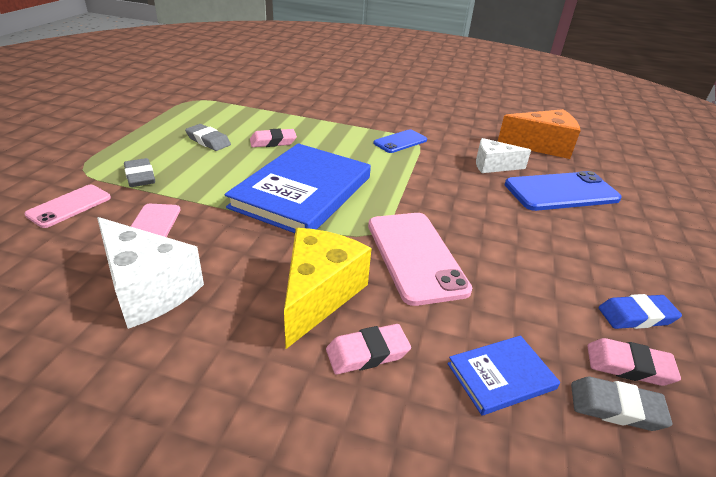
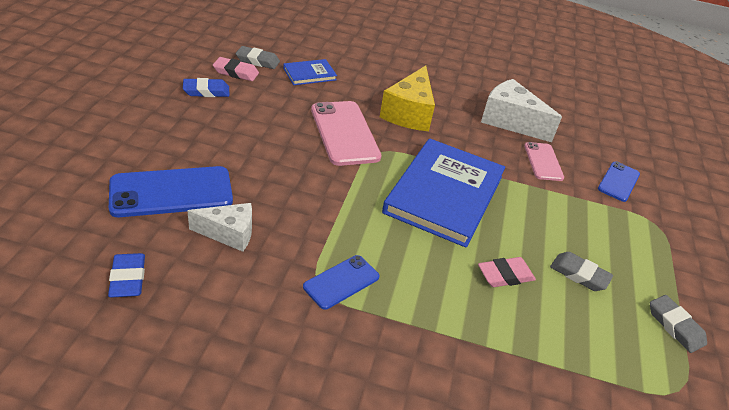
camera: 175 degrees right, 5 degrees up
pink phone [24,185,111,228] -> blue phone [598,162,640,202]
grey eraser [124,158,155,187] -> grey eraser moved to [650,295,707,353]
pink eraser [326,324,411,374] -> none
orange cheese [497,109,581,159] -> blue eraser [108,253,145,297]

